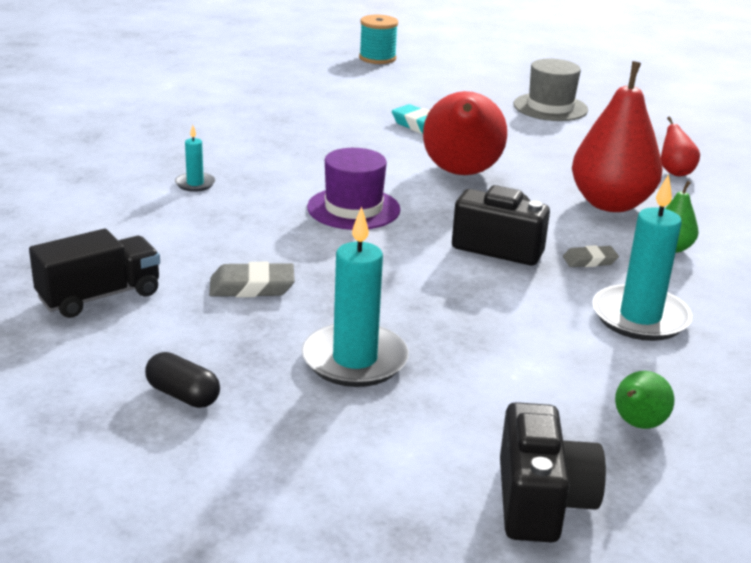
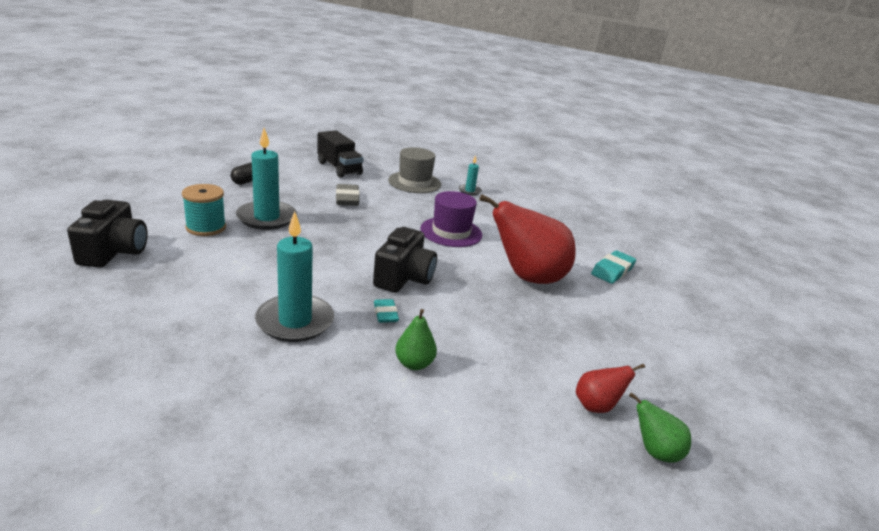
camera: 85 degrees right, 0 degrees up
turquoise spool [359,15,398,64] -> turquoise spool moved to [182,184,226,236]
black camera [500,402,606,542] -> black camera turned 90 degrees counterclockwise [67,199,148,268]
grey hat [513,59,588,121] -> grey hat moved to [388,147,441,193]
grey eraser [563,245,619,267] -> turquoise eraser [374,299,399,323]
red pear [572,61,662,212] -> none
green pear [615,371,675,429] -> green pear moved to [629,392,691,463]

